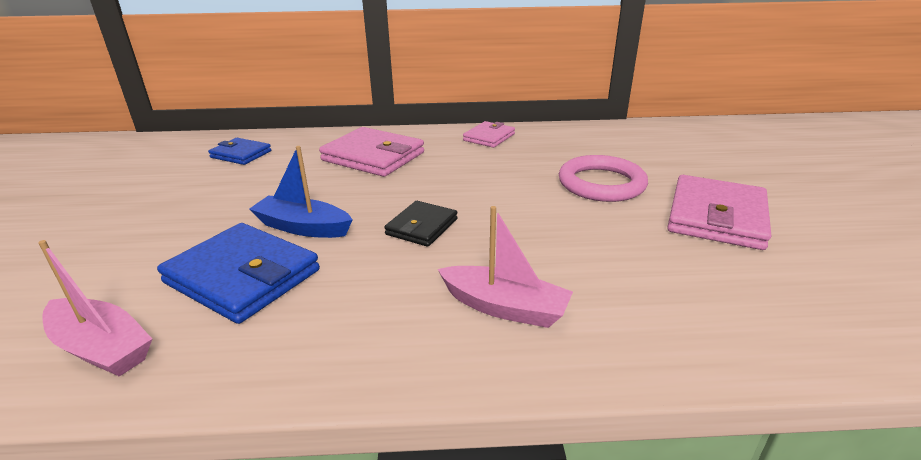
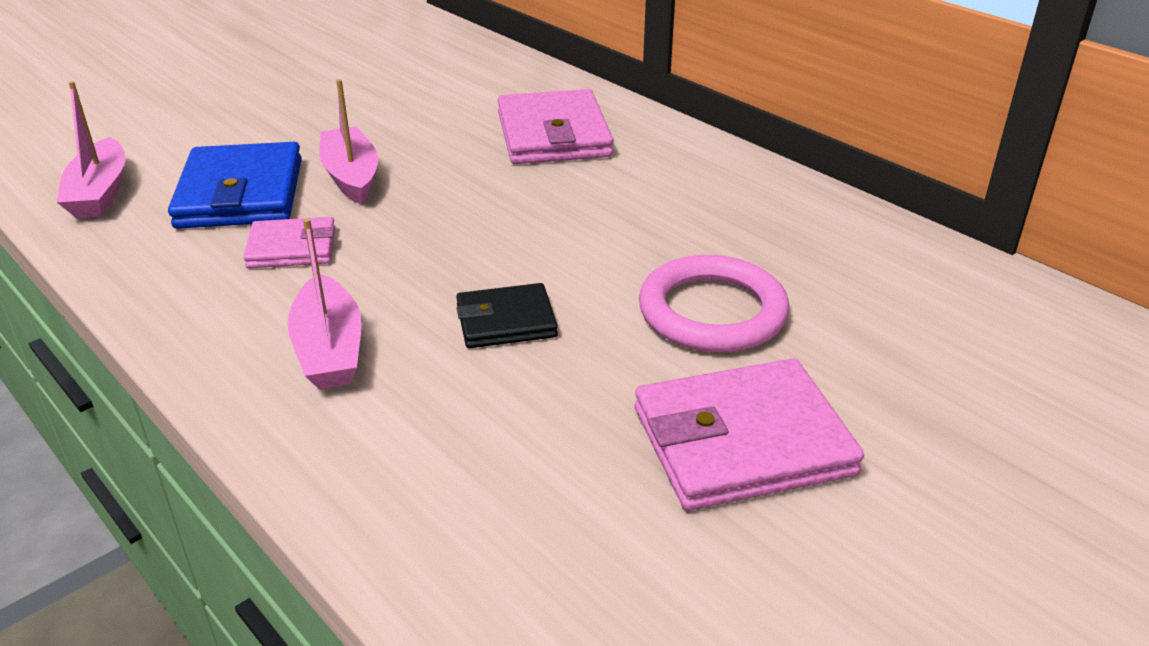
camera: 50 degrees right, 5 degrees up
blue wallet [208,138,271,165] -> none
blue boat [249,146,352,238] -> pink boat [319,79,378,205]
black wallet [384,201,458,247] -> black wallet moved to [456,283,558,348]
pink wallet [463,121,515,148] -> pink wallet moved to [243,217,335,268]

